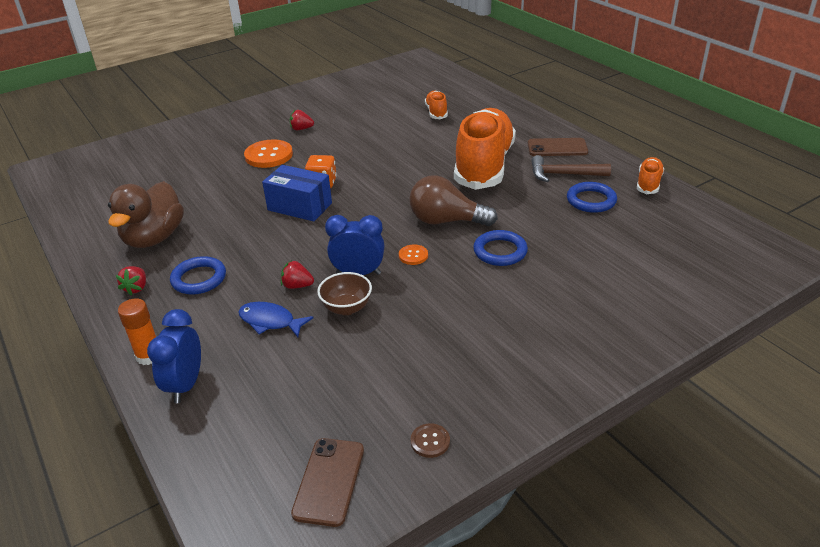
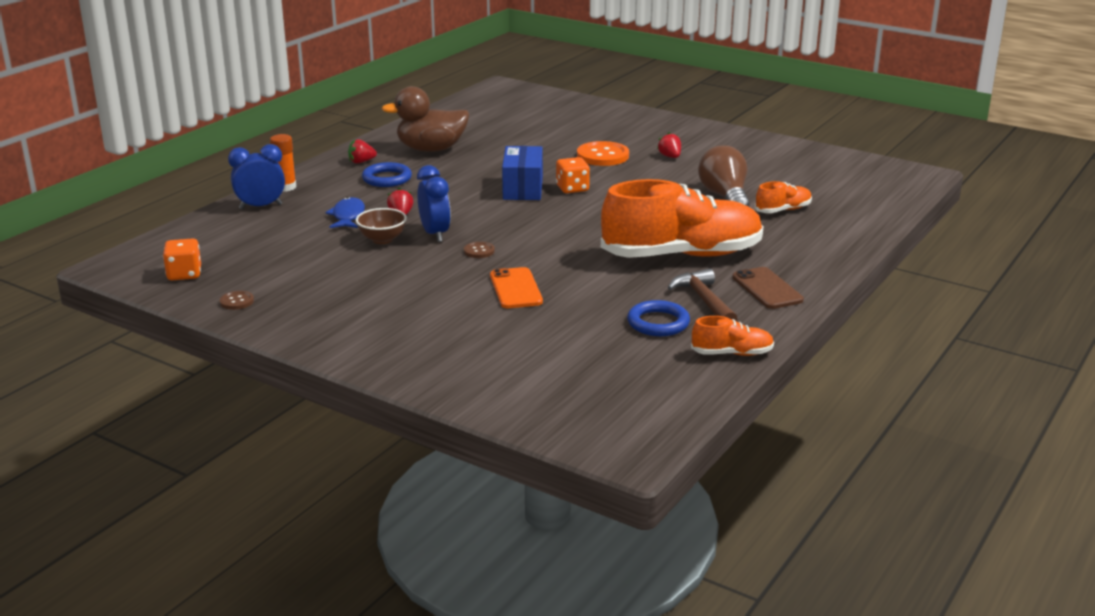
camera: 65 degrees right, 10 degrees down
brown phone [291,438,364,527] -> orange dice [163,238,201,280]
orange button [399,245,428,265] -> brown button [464,242,495,258]
brown light bulb [409,175,498,226] -> brown light bulb moved to [698,145,750,207]
blue ring [473,230,528,266] -> orange phone [490,267,543,308]

